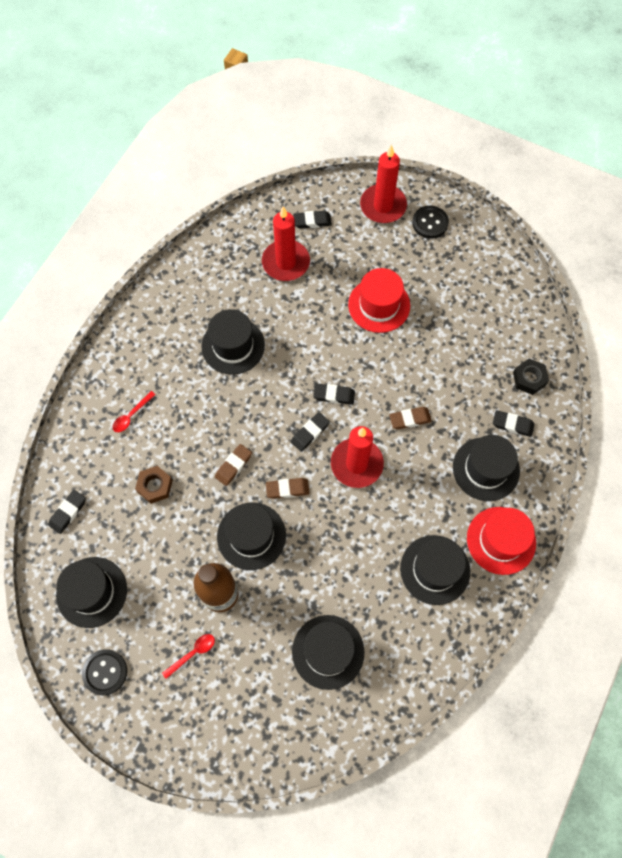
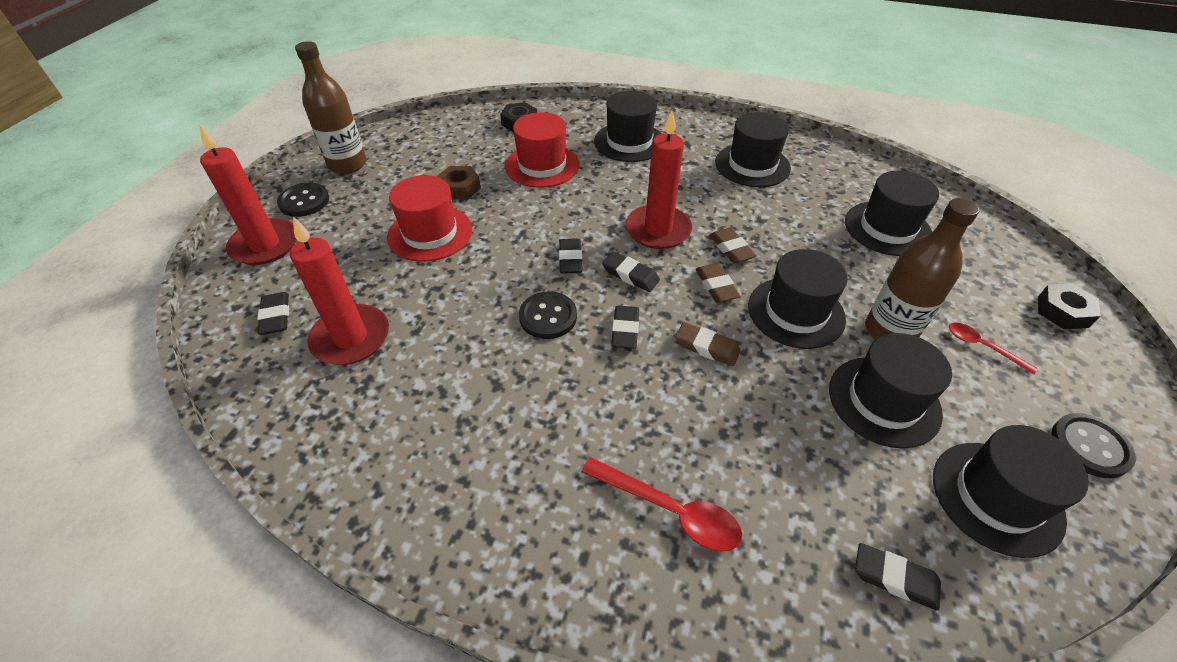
camera: 100 degrees left, 20 degrees down
red spoon [113,391,156,432] -> red spoon [581,457,742,552], size x1.63
brown nut [135,466,173,504] -> brown nut moved to [436,166,481,199]
black hat [201,309,265,375] -> black hat moved to [829,333,952,449]
brown eraser [389,407,432,429] -> brown eraser moved to [709,227,756,263]
red hat [467,507,536,575] -> red hat moved to [505,112,579,188]
black eraser [493,410,534,437] -> black eraser moved to [611,306,639,349]
none -> brown bottle [295,41,367,174]
none -> black button [519,291,577,339]
none -> black nut [1038,283,1101,329]

